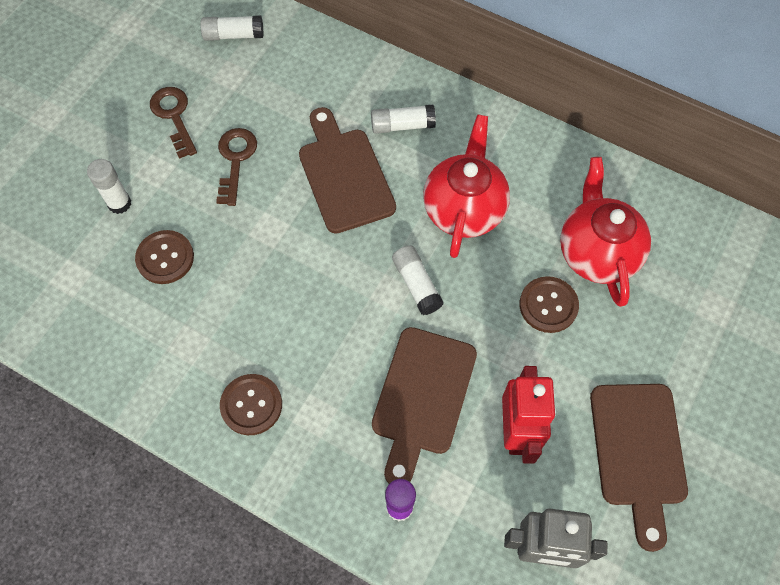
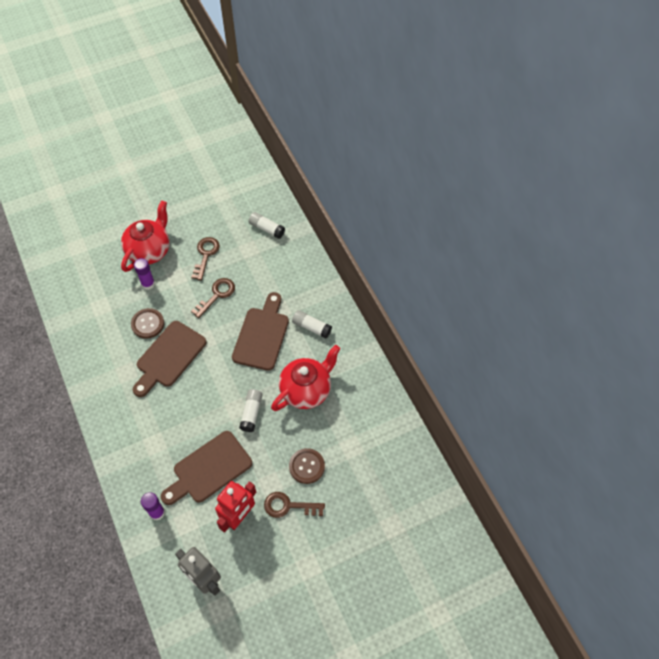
camera: 35 degrees right, 5 degrees down
white glue stick [87,159,131,214] -> purple glue stick [134,258,155,290]
brown button [220,374,282,435] -> none
red teapot [560,157,651,307] -> red teapot moved to [121,201,170,272]
brown cutting board [590,384,688,552] -> brown cutting board moved to [133,321,206,397]
none -> brown key [264,492,325,518]

